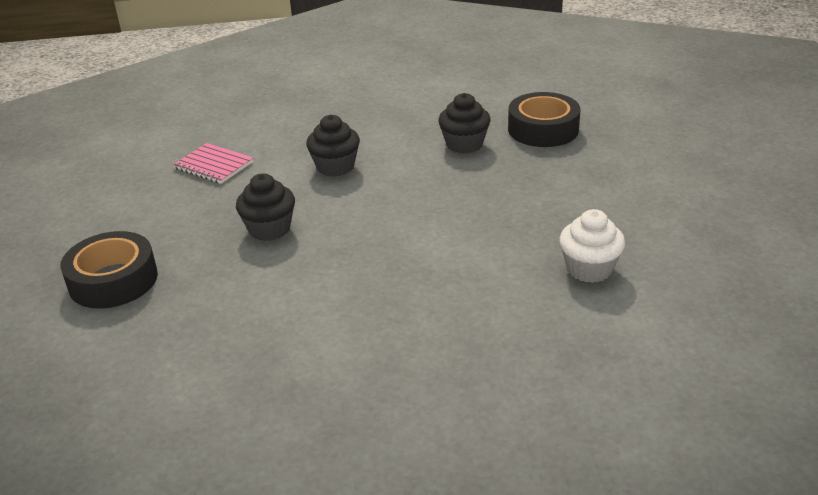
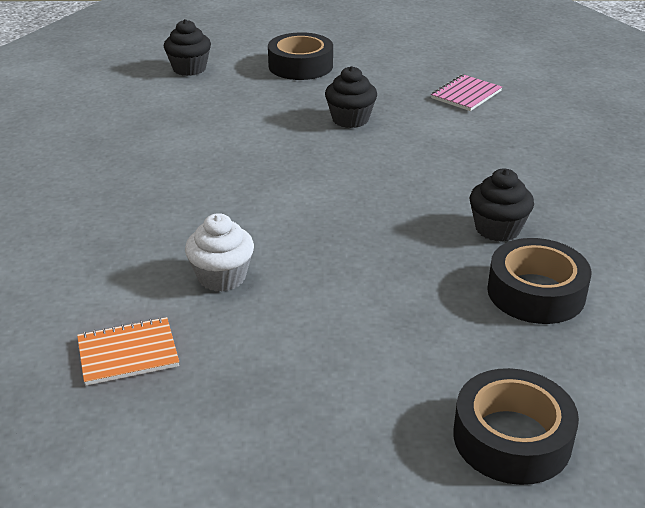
camera: 95 degrees right, 0 degrees up
black cupcake [306,115,360,177] -> black cupcake moved to [164,19,211,76]
none -> orange notebook [77,317,179,386]
none -> black tape [453,368,579,485]

